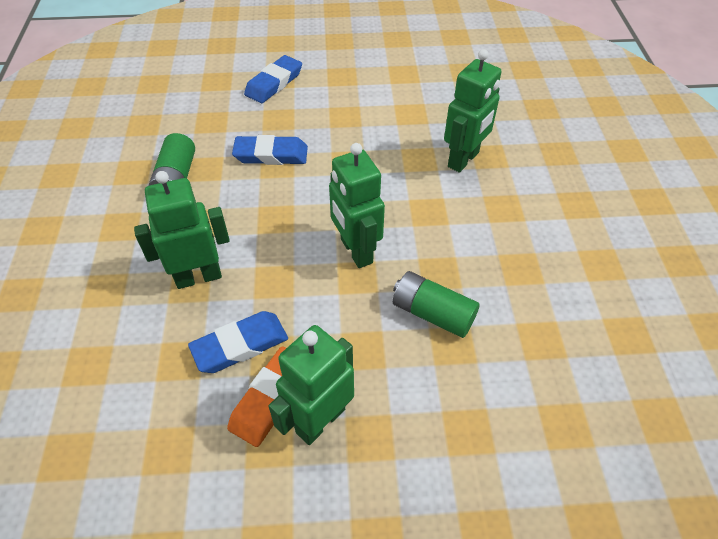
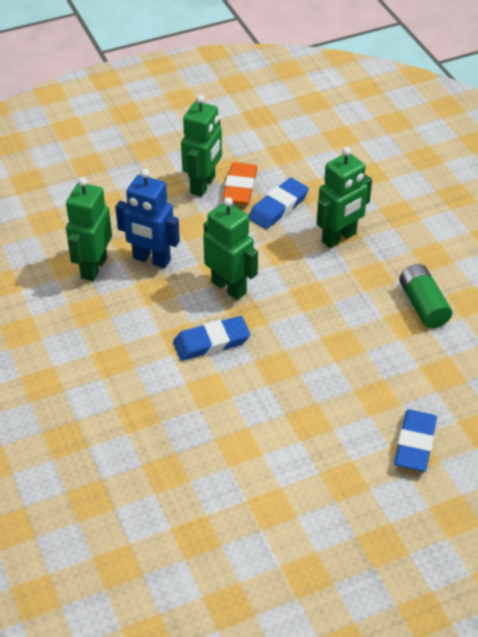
camera: 160 degrees right, 5 degrees down
blue eraser [232,135,308,165] -> blue eraser moved to [173,316,250,361]
green battery [393,271,480,338] -> blue robot [115,169,180,268]
green robot [444,49,501,173] -> green robot moved to [66,177,112,281]

